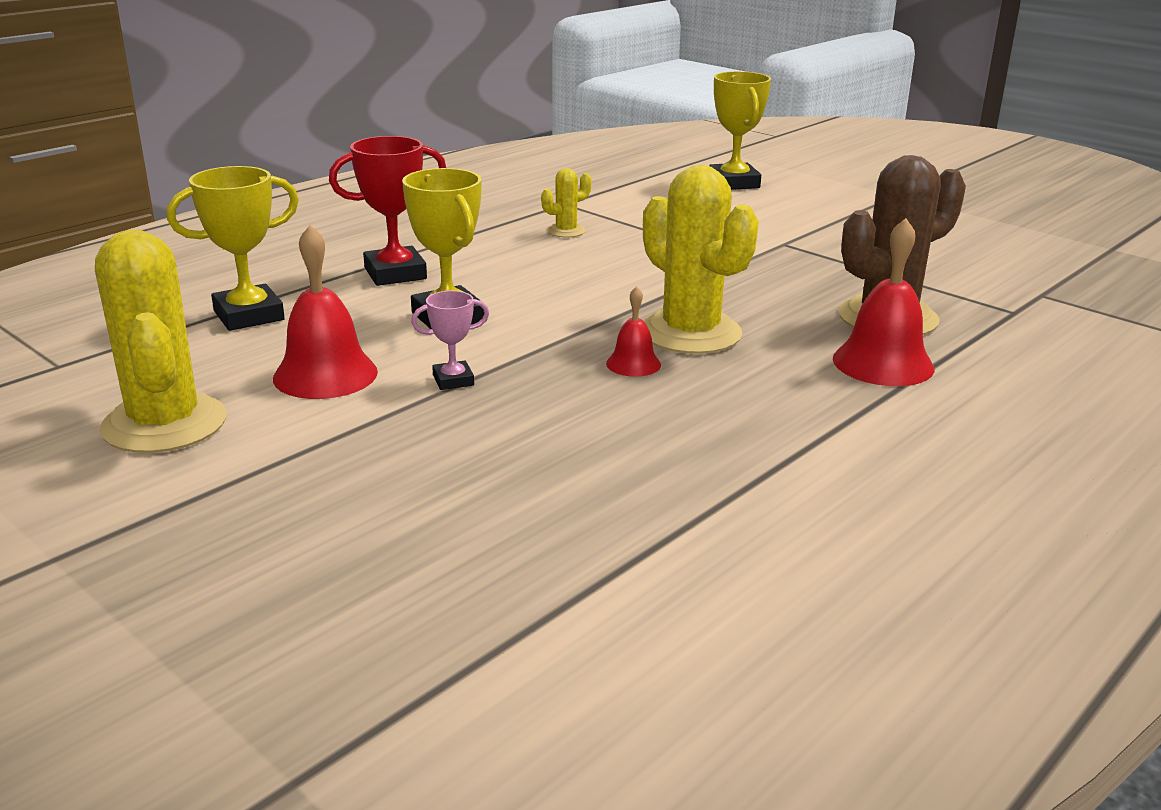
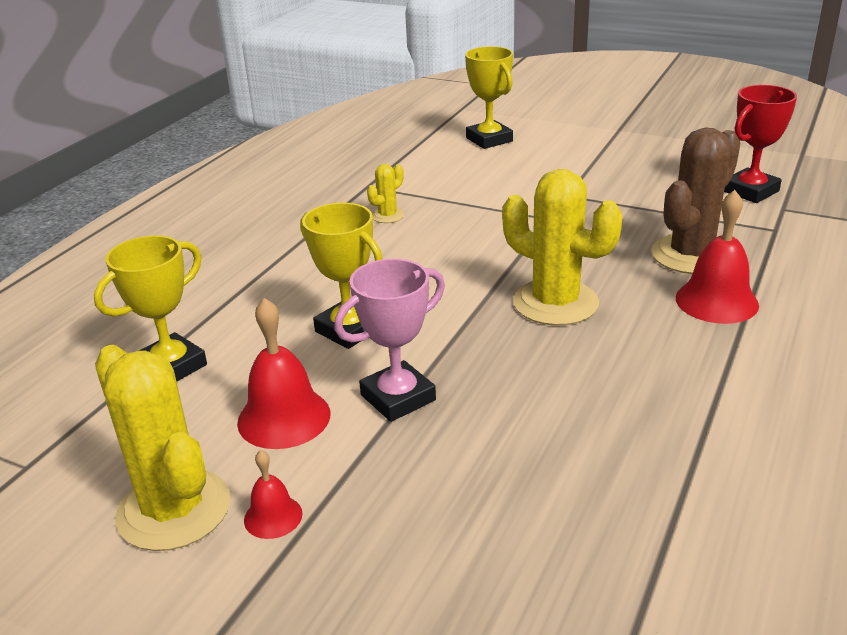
camera: 15 degrees left, 5 degrees up
red trophy [329,136,446,286] -> red trophy moved to [724,85,797,203]
pink trophy [411,291,489,390] -> pink trophy [334,259,445,422], size x1.81
red bell [606,286,661,377] -> red bell moved to [244,450,302,539]

